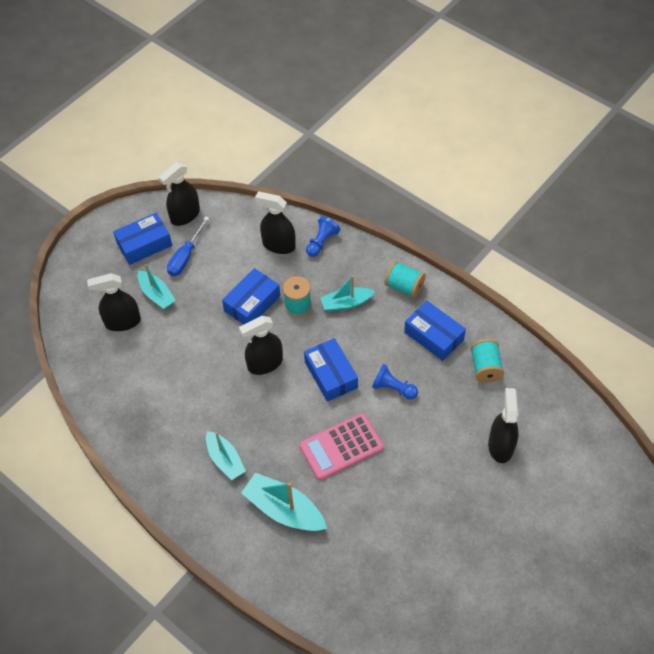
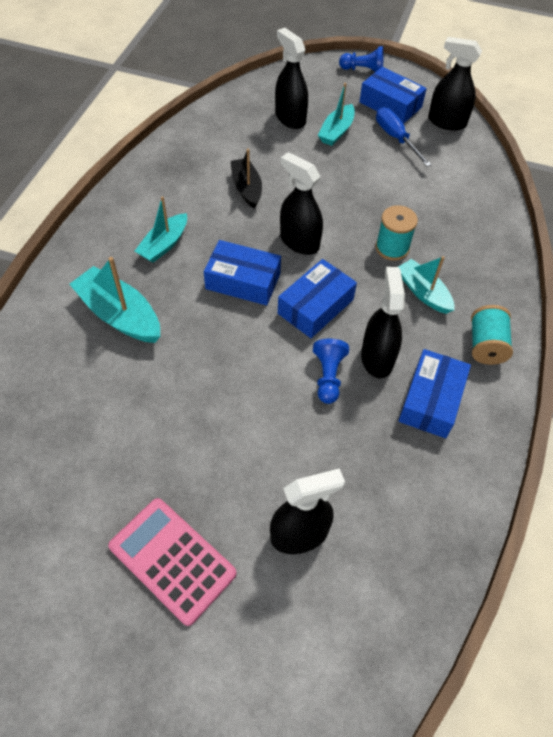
camera: 65 degrees right, 0 degrees up
blue screwdriver [167,216,209,276] -> blue screwdriver turned 60 degrees clockwise [376,107,432,167]
blue box [222,268,280,325] -> blue box moved to [204,240,281,305]
turquoise boat [241,473,327,531] -> turquoise boat turned 60 degrees counterclockwise [69,257,160,343]
black spray bottle [255,191,296,254] -> black spray bottle moved to [361,267,405,378]
pink calculator [299,413,384,480] -> pink calculator moved to [108,498,237,626]
blue pawn [306,216,340,257] -> blue pawn moved to [339,46,384,72]
turquoise spool [470,339,504,383] -> none
none -> black boat [230,149,262,209]

